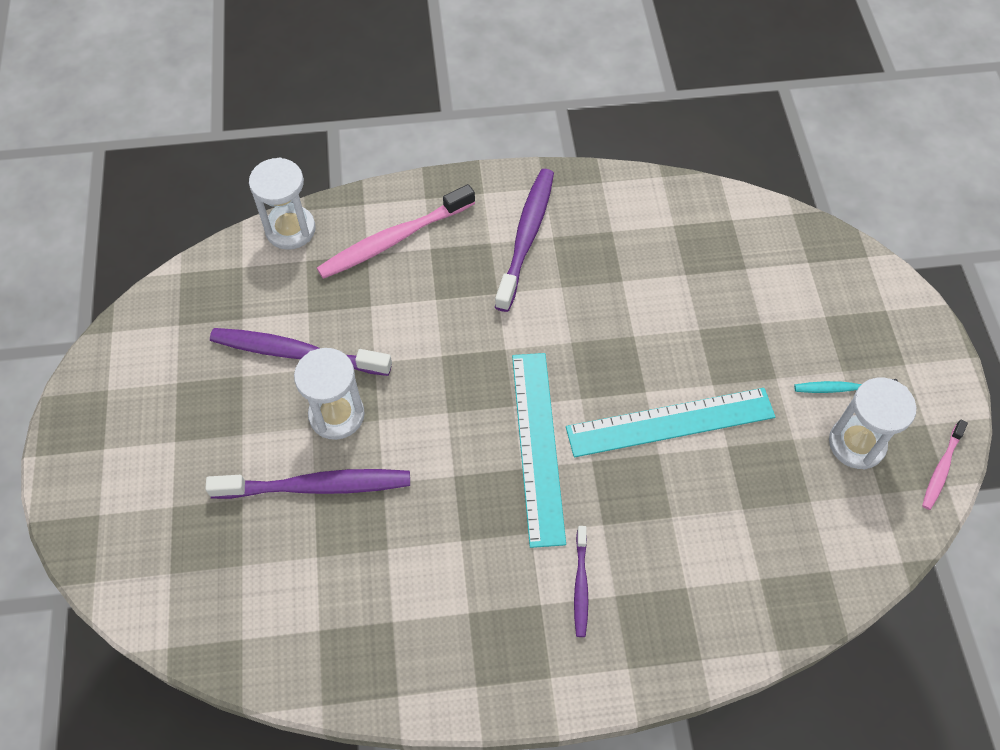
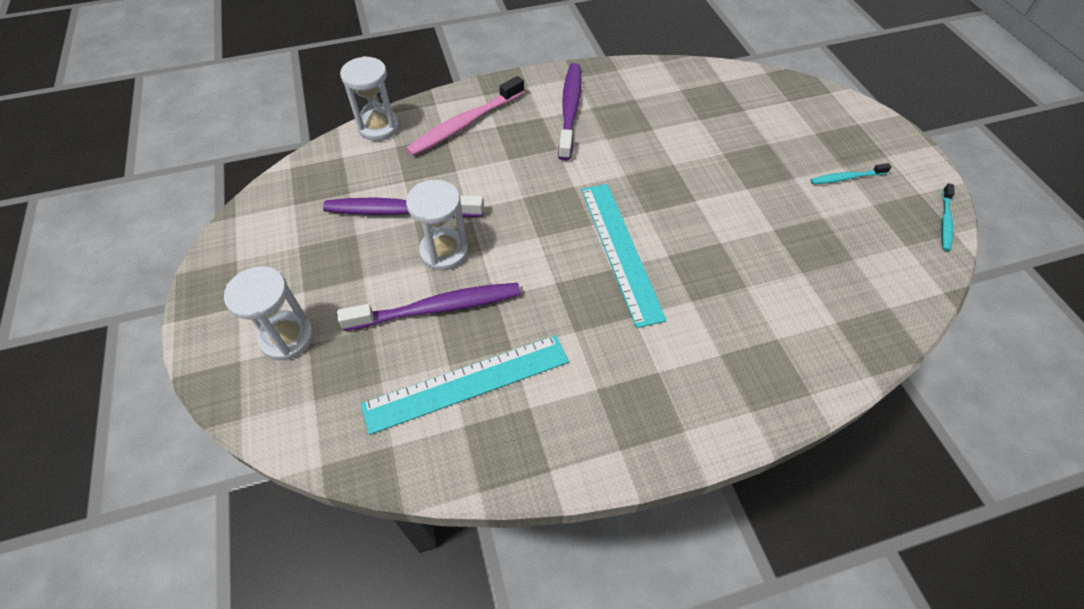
camera: 10 degrees left, 5 degrees down
turquoise ruler [566,388,775,457] -> turquoise ruler moved to [361,335,569,435]
purple toothbrush [574,526,588,637] -> none
white hourglass [829,378,916,469] -> white hourglass moved to [224,266,314,360]
pink toothbrush [922,420,968,510] -> turquoise toothbrush [941,183,954,251]

